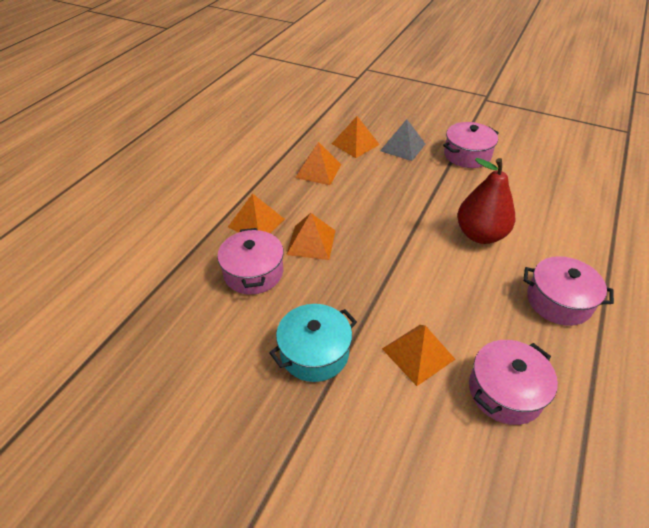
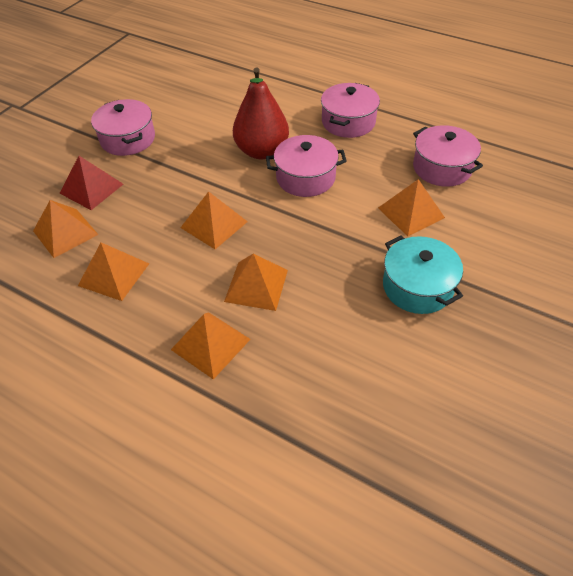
camera: 85 degrees left, 5 degrees up
pink pot [217,228,284,295] -> pink pot moved to [266,135,347,197]
grey pyramid [380,119,425,161] -> red pyramid [60,156,123,210]
none -> orange pyramid [181,191,248,249]

